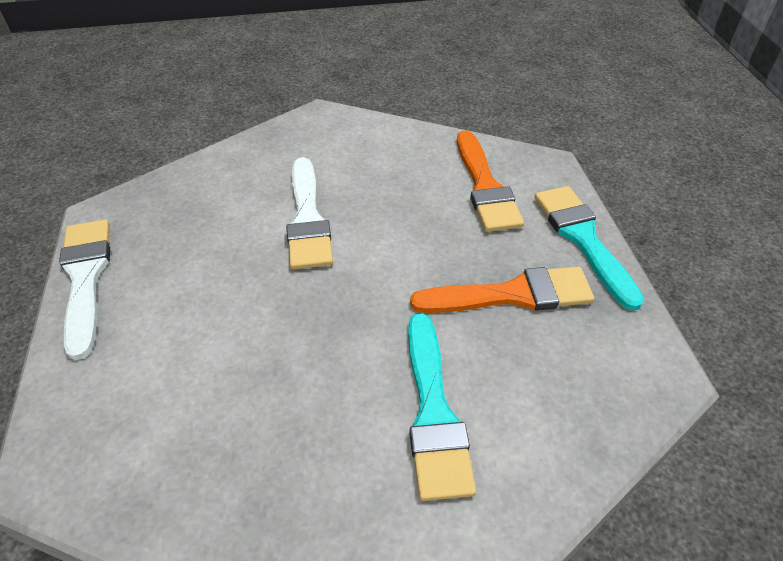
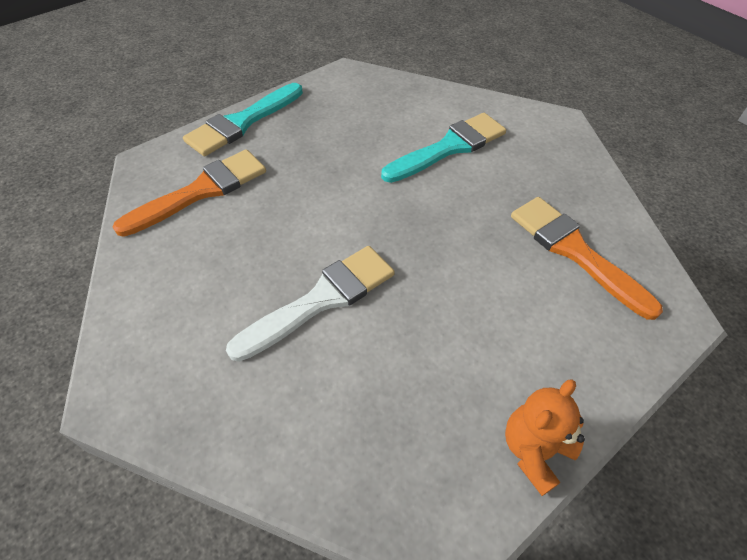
camera: 120 degrees left, 5 degrees up
white brush [59,219,110,360] -> orange teddy bear [505,379,585,496]
orange brush [410,266,594,313] -> orange brush moved to [511,197,663,320]

